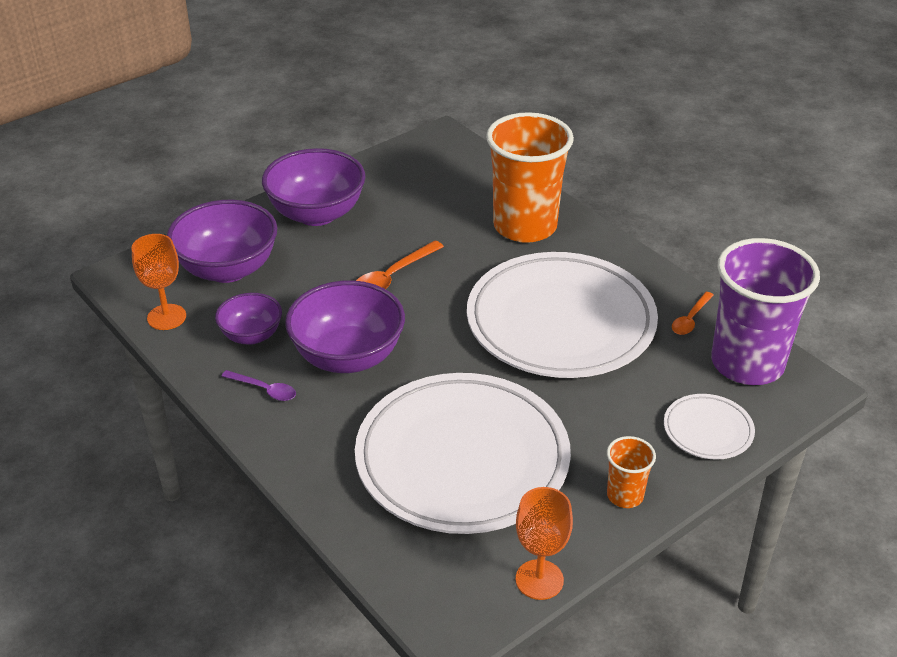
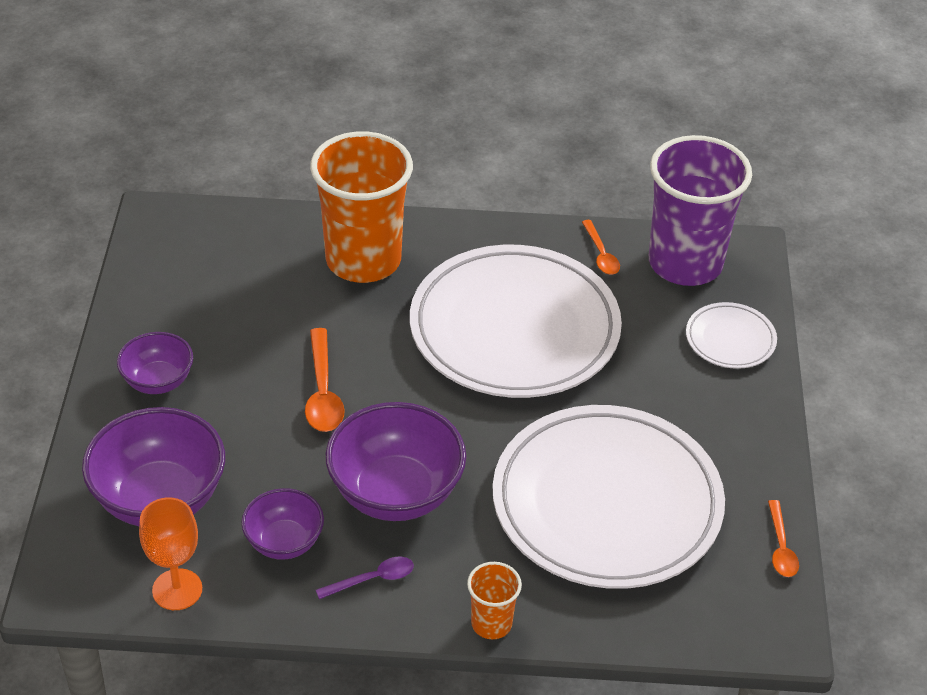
camera: 50 degrees left, 5 degrees up
purple bowl [262,148,365,226] -> purple bowl [117,332,193,394], size x0.57
orange goblet [516,487,573,600] -> orange spoon [768,500,799,577]
orange cup [607,436,656,508] -> orange cup moved to [467,562,522,639]

